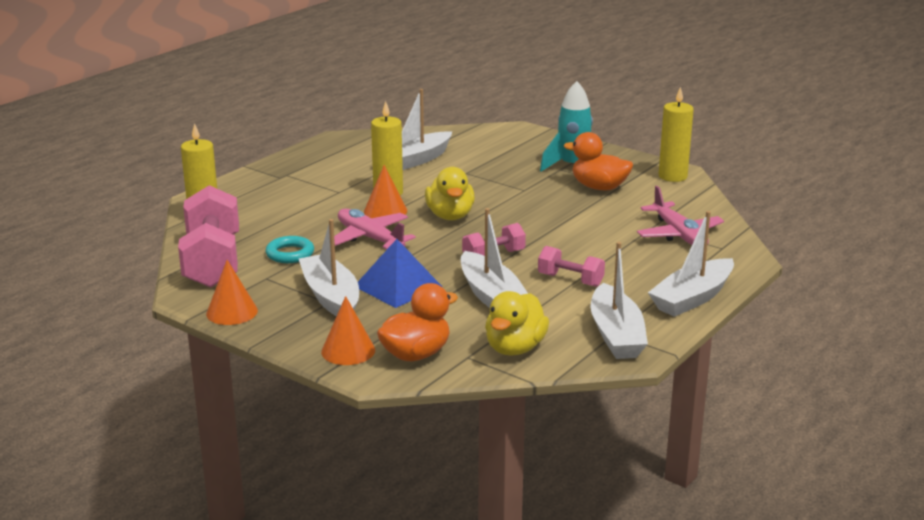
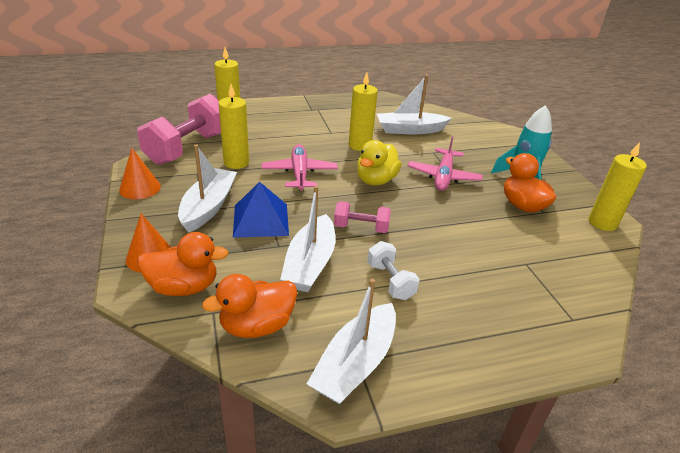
camera: 35 degrees right, 10 degrees up
turquoise ring [266,236,314,263] -> yellow candle [218,84,249,169]
orange cone [364,165,407,218] -> none
yellow duck [485,291,549,356] -> orange duck [202,274,297,338]
pink dumbbell [538,246,605,287] -> white dumbbell [367,241,420,300]
pink plane [637,186,724,245] -> pink plane moved to [408,136,483,191]
white boat [648,211,734,317] -> none

